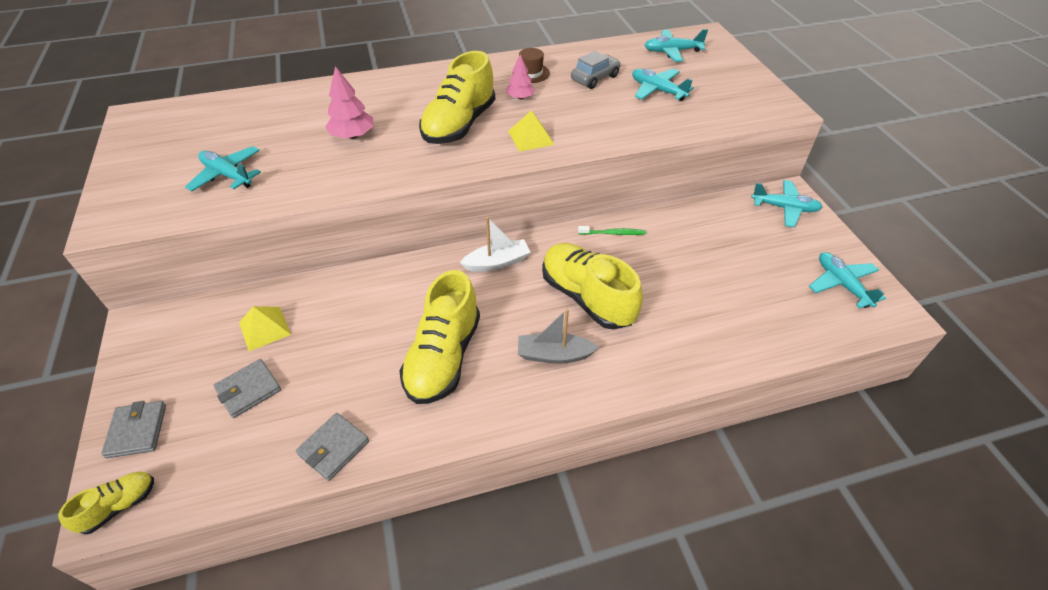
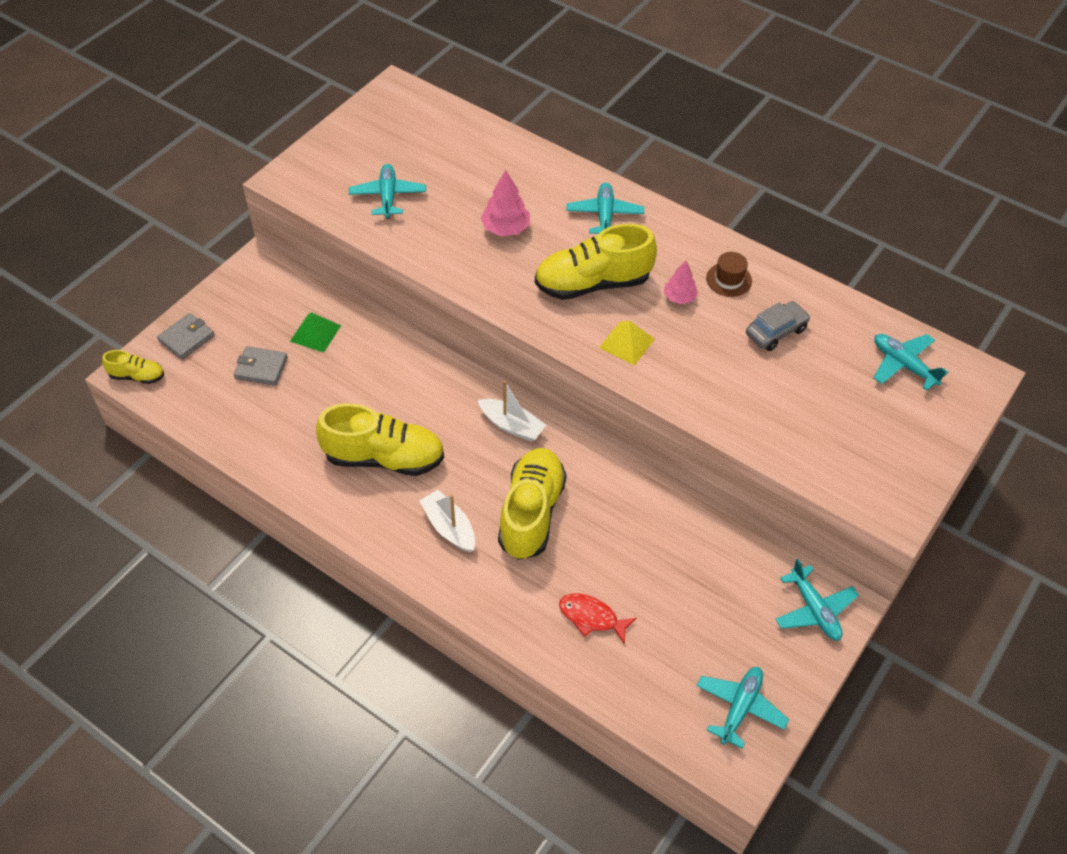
camera: 50 degrees right, 5 degrees up
yellow pyramid [239,306,291,351] -> green pyramid [290,312,341,352]
grey wallet [296,413,369,481] -> none
yellow shoe [399,270,480,404] -> yellow shoe turned 150 degrees counterclockwise [316,403,444,476]
grey boat [518,309,599,364] -> white boat [420,490,475,552]
grey car [571,51,621,89] -> grey car turned 45 degrees counterclockwise [746,301,811,351]
green toothbrush [578,226,646,235] -> none
turquoise plane [632,69,694,101] -> turquoise plane moved to [566,183,644,234]
none -> red fish [559,593,637,644]

